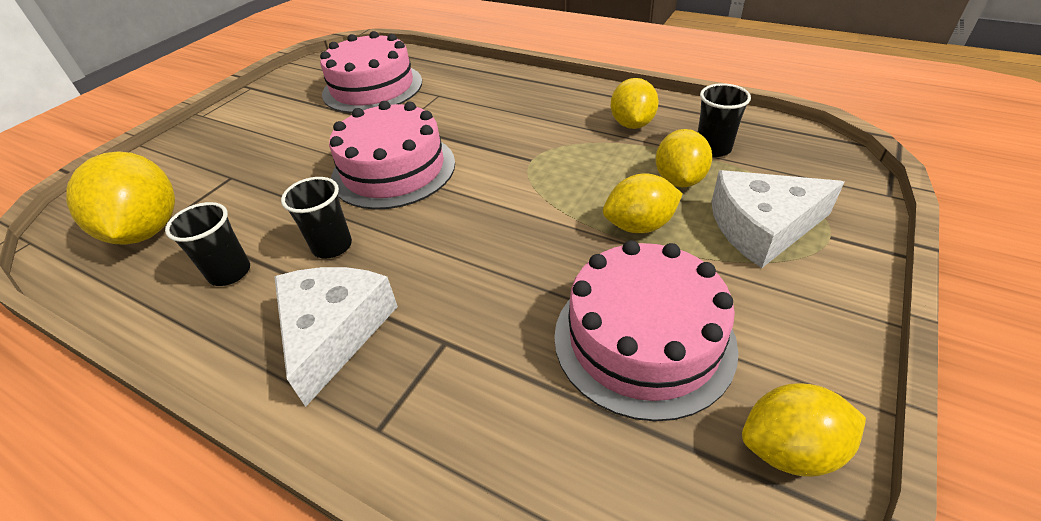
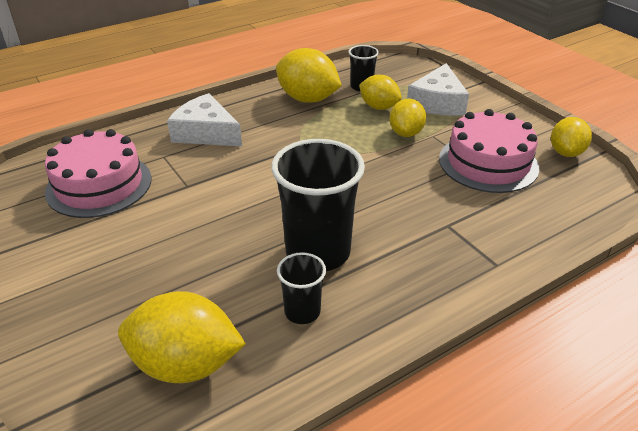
camera: 65 degrees left, 5 degrees down
white cheese [274,267,398,407] -> white cheese moved to [167,93,242,146]
black cup [281,177,352,259] -> black cup [271,139,365,271], size x1.99
pink cake [329,101,455,209] -> none
yellow lemon [611,78,659,129] -> yellow lemon [276,48,342,103], size x1.56

